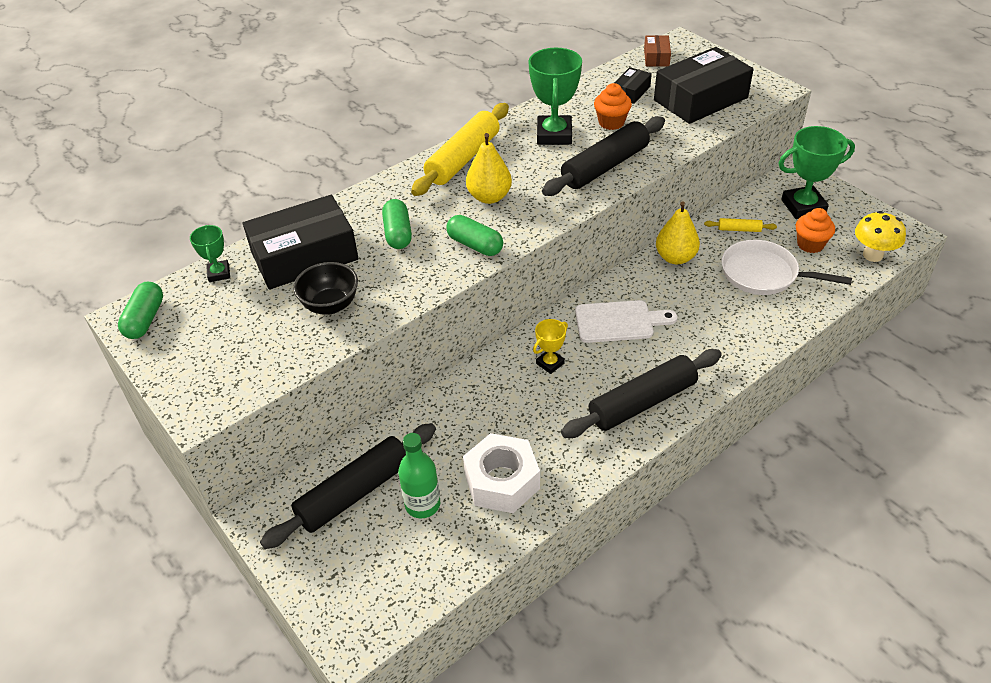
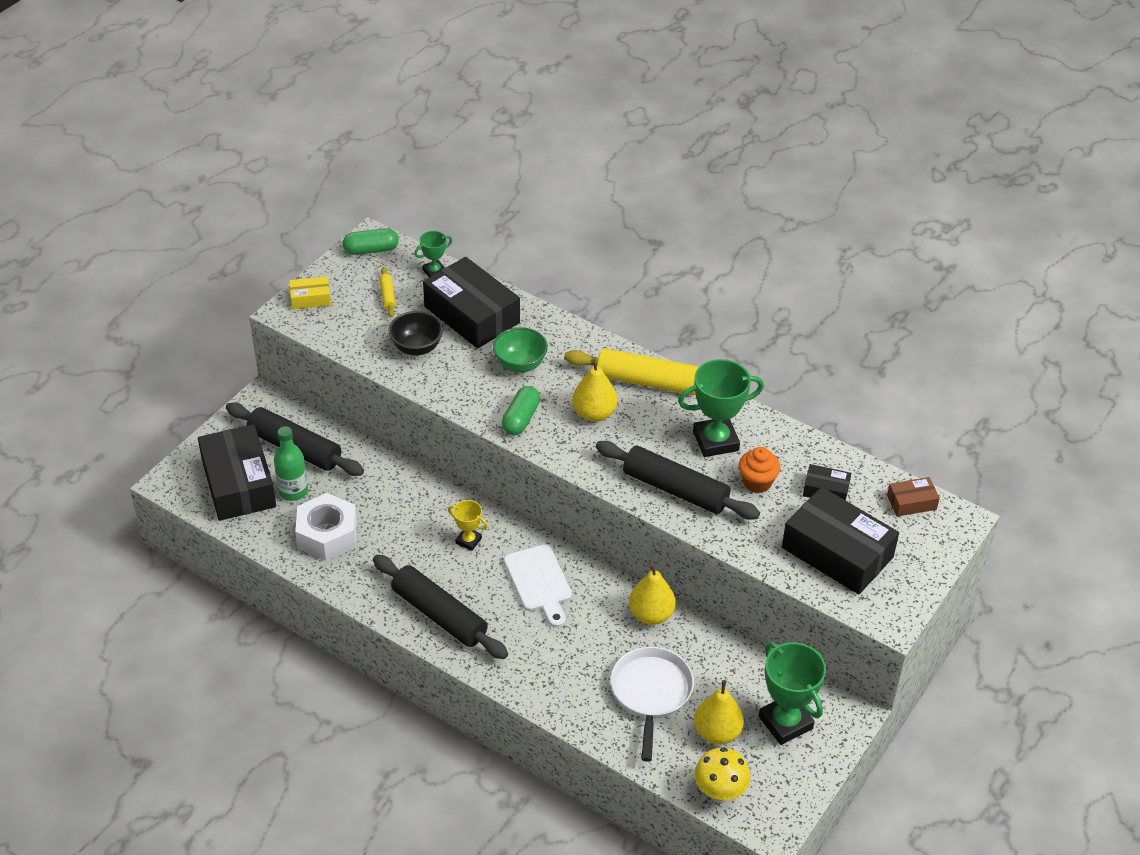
camera: 70 degrees right, 0 degrees up
green capsule [382,199,412,249] -> green bowl [493,327,548,373]
yellow rolling pin [704,218,777,232] -> yellow rolling pin moved to [379,267,396,317]
orange cupcake [796,208,835,253] -> yellow pear [694,680,744,745]
none -> black box [198,424,276,521]
none -> yellow box [289,276,331,309]

